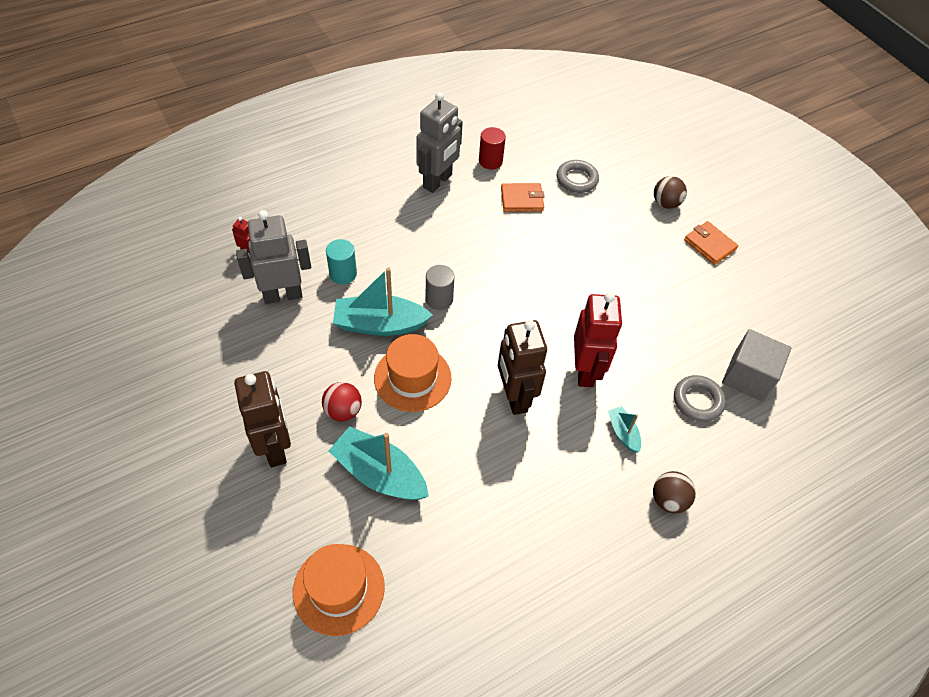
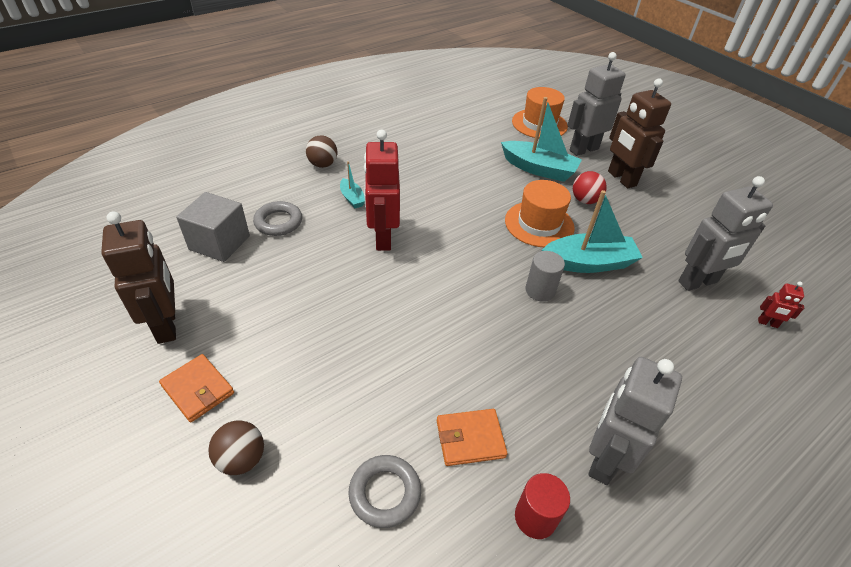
camera: 175 degrees right, 10 degrees down
turquoise cylinder [326,239,357,284] -> none
brown robot [498,320,547,415] -> brown robot moved to [101,211,176,344]
none -> grey robot [567,52,626,156]

